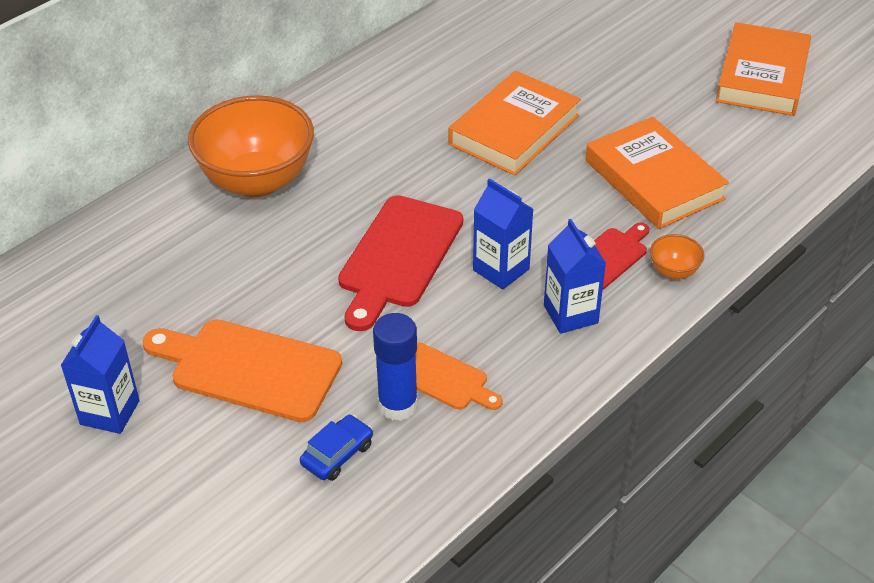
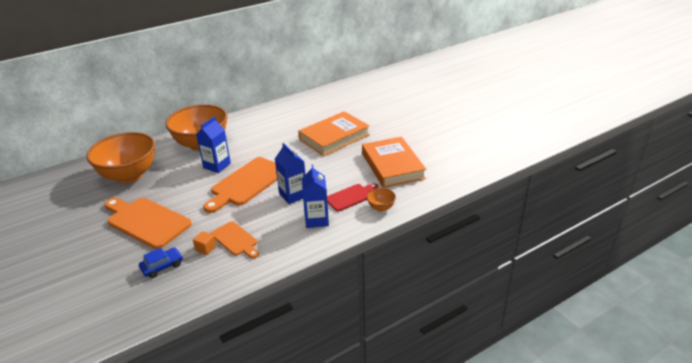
camera: 15 degrees right, 10 degrees down
blue carton [60,315,140,434] -> blue carton moved to [196,116,231,173]
red cutting board [338,195,463,331] -> orange cutting board [203,157,277,213]
blue glue stick [373,313,418,421] -> orange cube [193,231,216,255]
orange book [716,22,811,116] -> none
none -> orange bowl [86,132,155,183]

